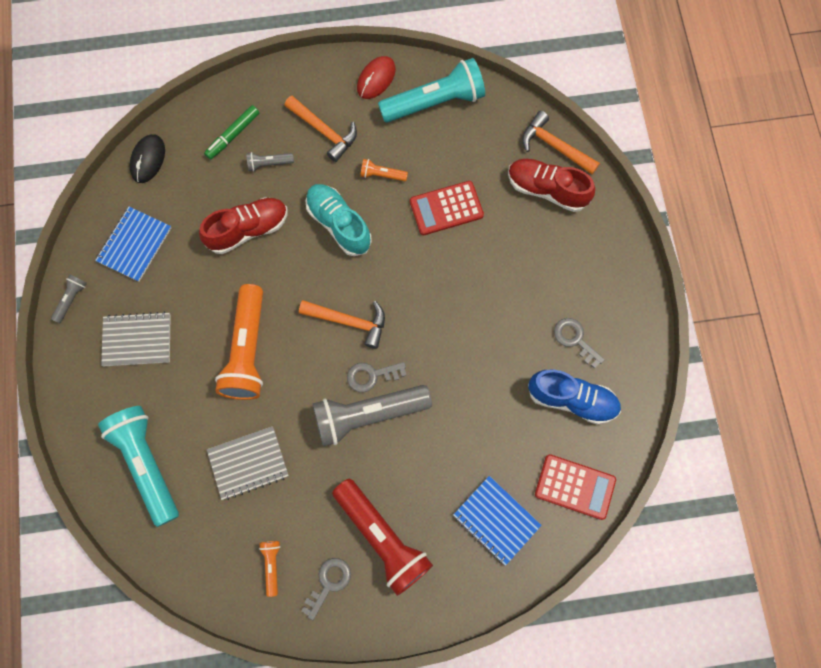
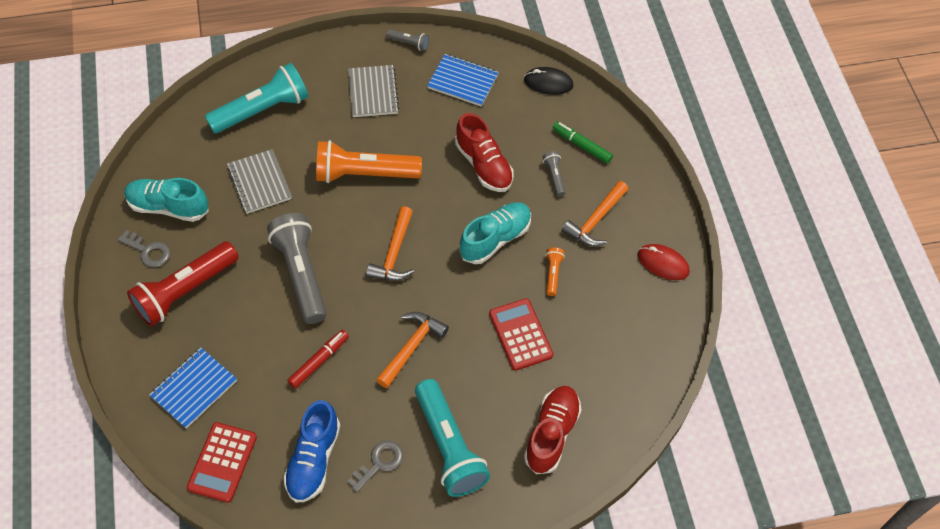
camera: 85 degrees right, 15 degrees down
orange flashlight [259,541,281,597] -> turquoise shoe [124,178,209,222]
grey key [347,362,407,392] -> none
turquoise flashlight [378,58,485,123] -> turquoise flashlight moved to [415,379,490,497]
orange hammer [522,111,600,174] -> orange hammer moved to [376,312,449,388]
none -> red marker [287,330,349,389]

